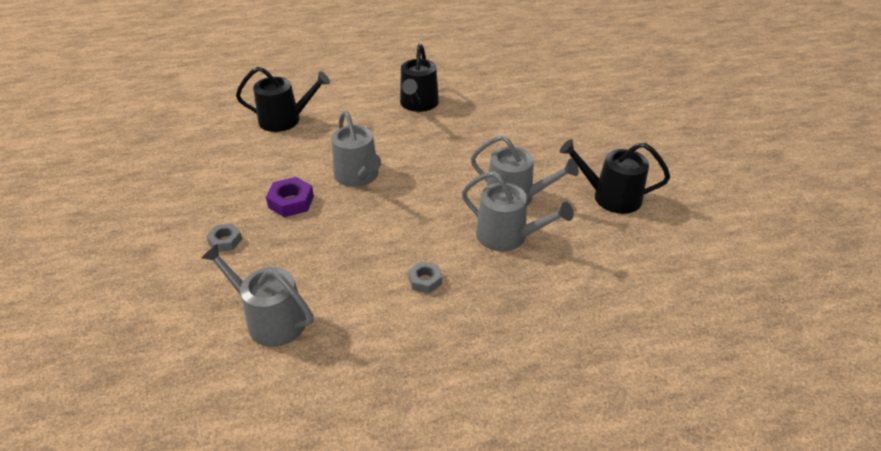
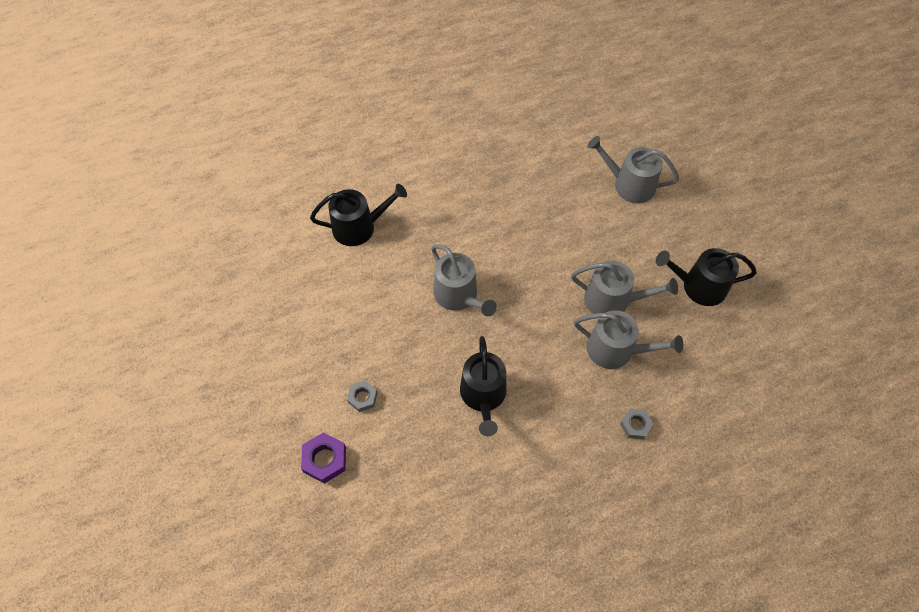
camera: 10 degrees left, 20 degrees up
grey watering can [201,244,313,347] -> grey watering can moved to [588,136,679,203]
purple nut [266,177,314,217] -> purple nut moved to [301,432,346,483]
black watering can [400,43,439,112] -> black watering can moved to [460,336,507,436]
grey nut [408,261,442,293] -> grey nut moved to [620,409,653,439]

